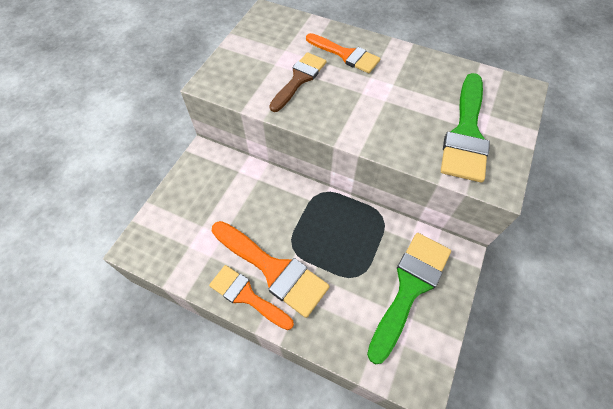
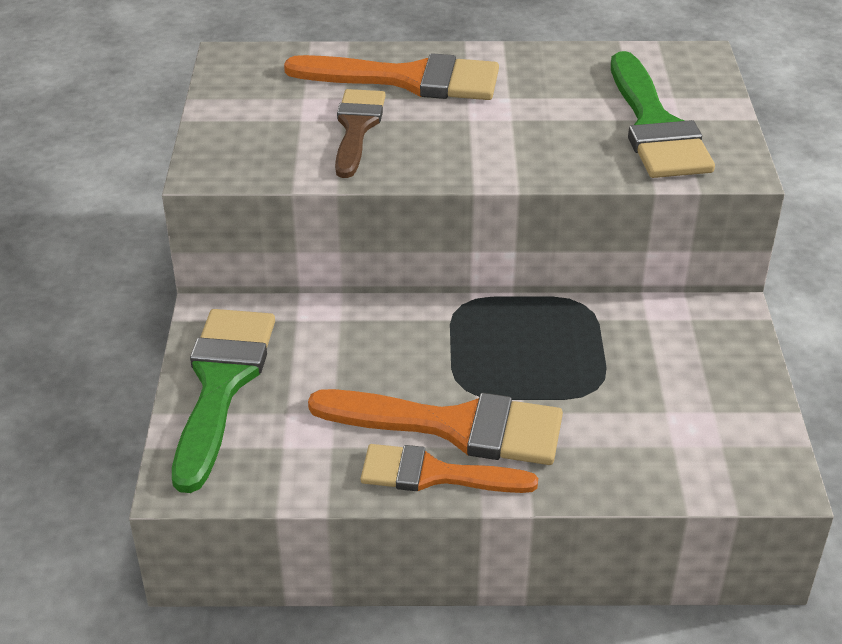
camera: 25 degrees left, 20 degrees down
orange brush [306,33,380,73] -> orange brush [284,53,499,100], size x1.51
green brush [367,233,451,364] -> green brush moved to [172,309,275,493]

